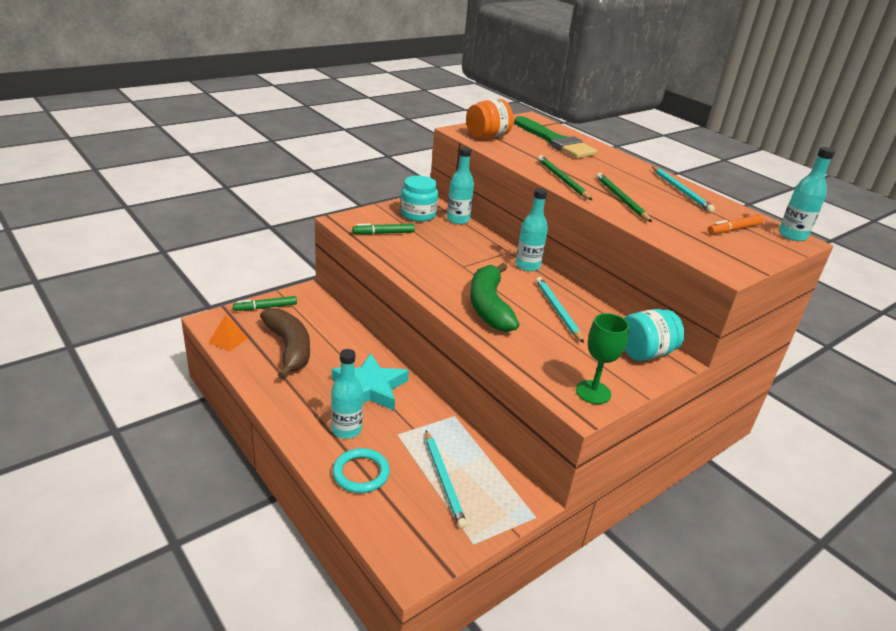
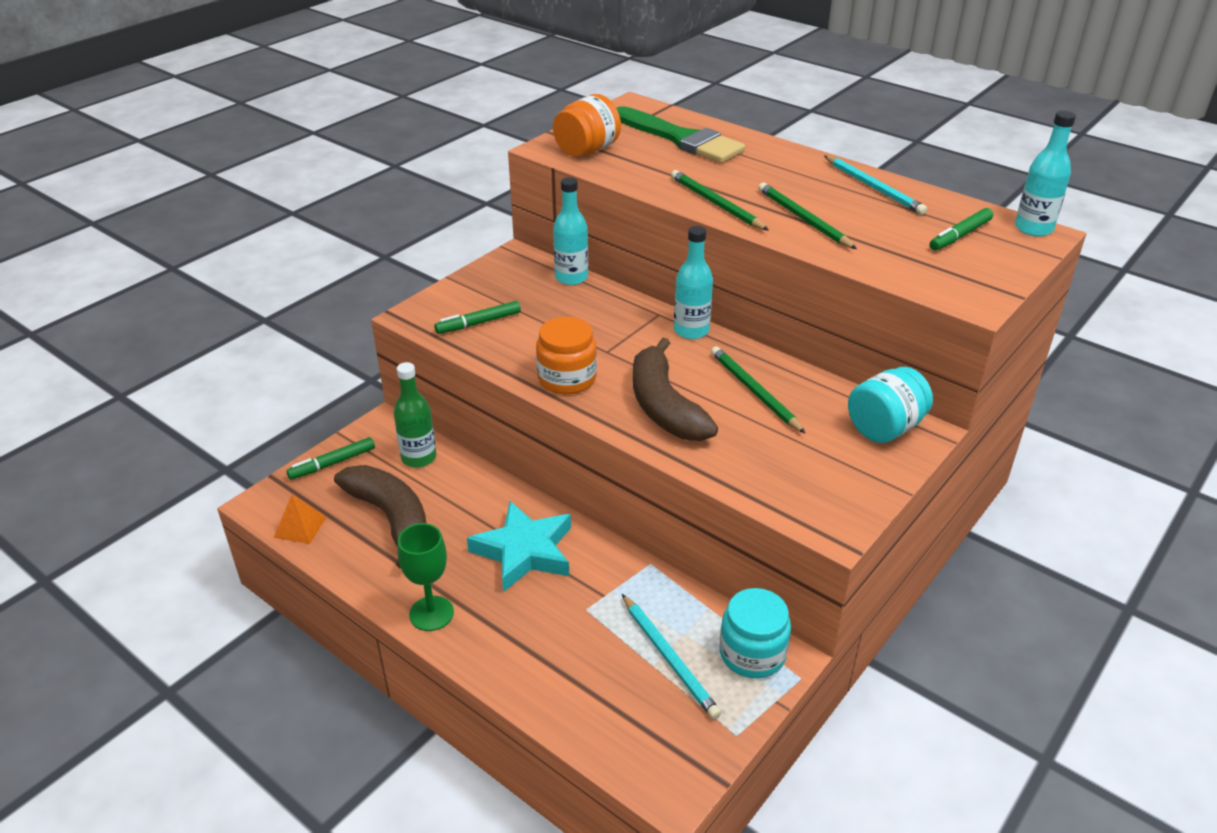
camera: 10 degrees left, 5 degrees up
turquoise bottle [331,349,363,439] -> none
turquoise ring [332,448,390,493] -> none
turquoise jar [401,176,438,222] -> turquoise jar moved to [719,588,791,678]
green banana [470,263,519,332] -> brown banana [633,338,718,441]
turquoise pencil [536,277,584,343] -> green pencil [711,346,806,434]
green goblet [576,313,629,404] -> green goblet moved to [398,523,454,631]
orange marker [708,215,764,234] -> green marker [930,208,993,251]
none -> green bottle [394,362,436,468]
none -> orange jar [536,317,597,394]

